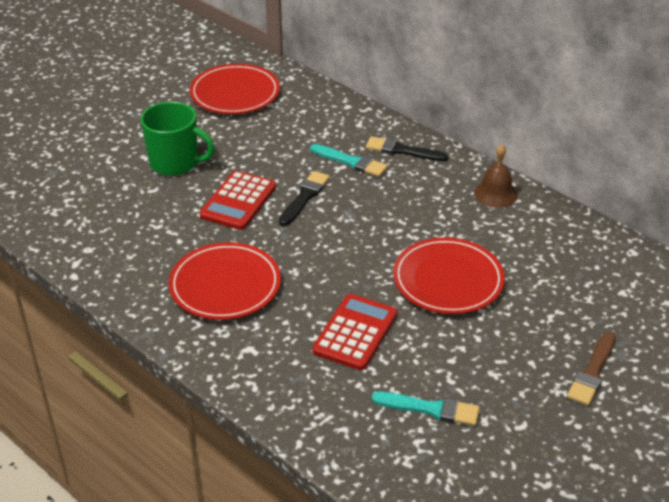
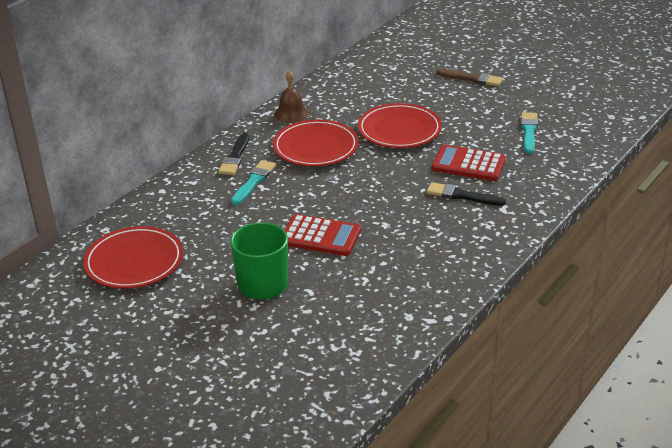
camera: 95 degrees left, 5 degrees down
red plate [169,242,281,320] -> red plate moved to [273,120,359,166]
black brush [279,171,330,226] -> black brush moved to [426,182,506,206]

